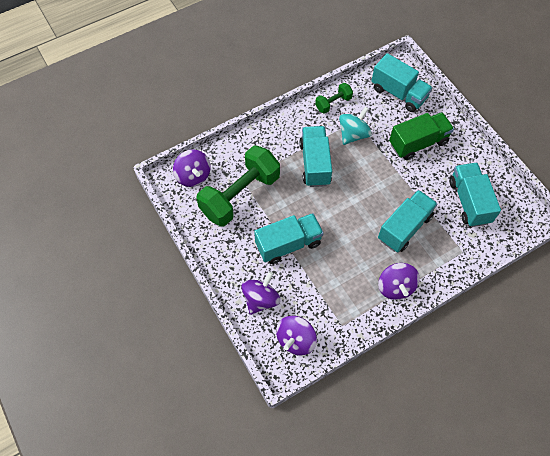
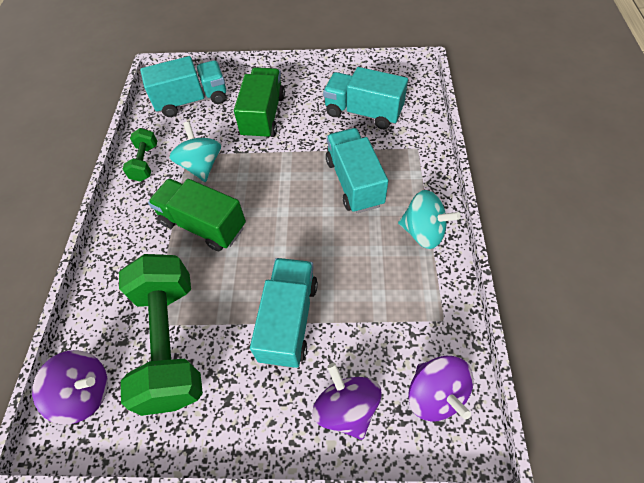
camera: 55 degrees left, 5 degrees down
turquoise truck [299,126,332,187] -> green truck [148,178,246,251]
purple spinning top [378,263,420,300] -> turquoise spinning top [398,190,461,249]

